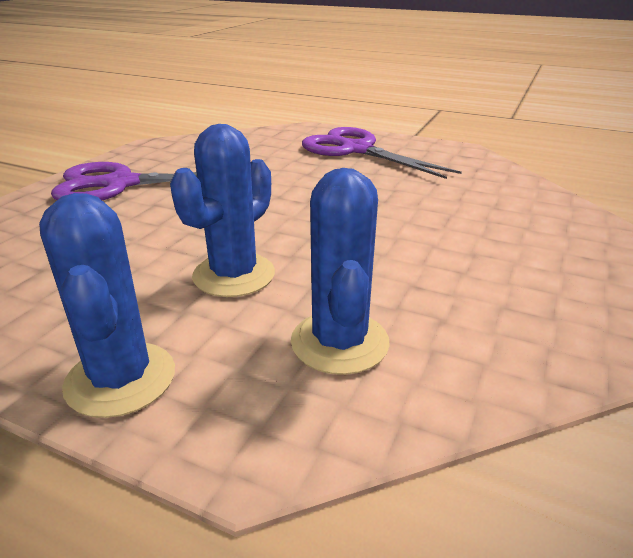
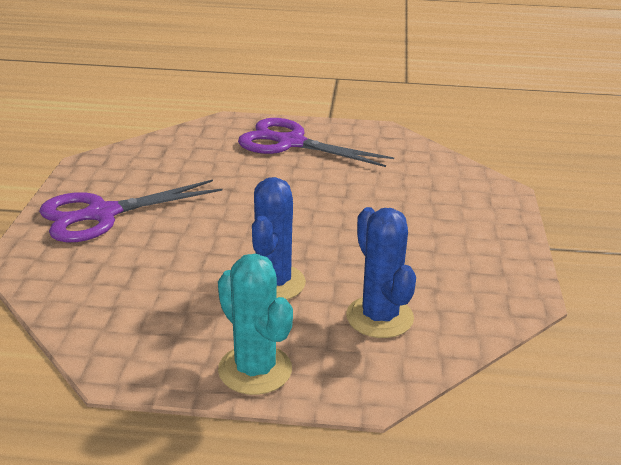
camera: 20 degrees left, 0 degrees up
blue cactus [39,193,175,418] -> turquoise cactus [218,254,293,395]

